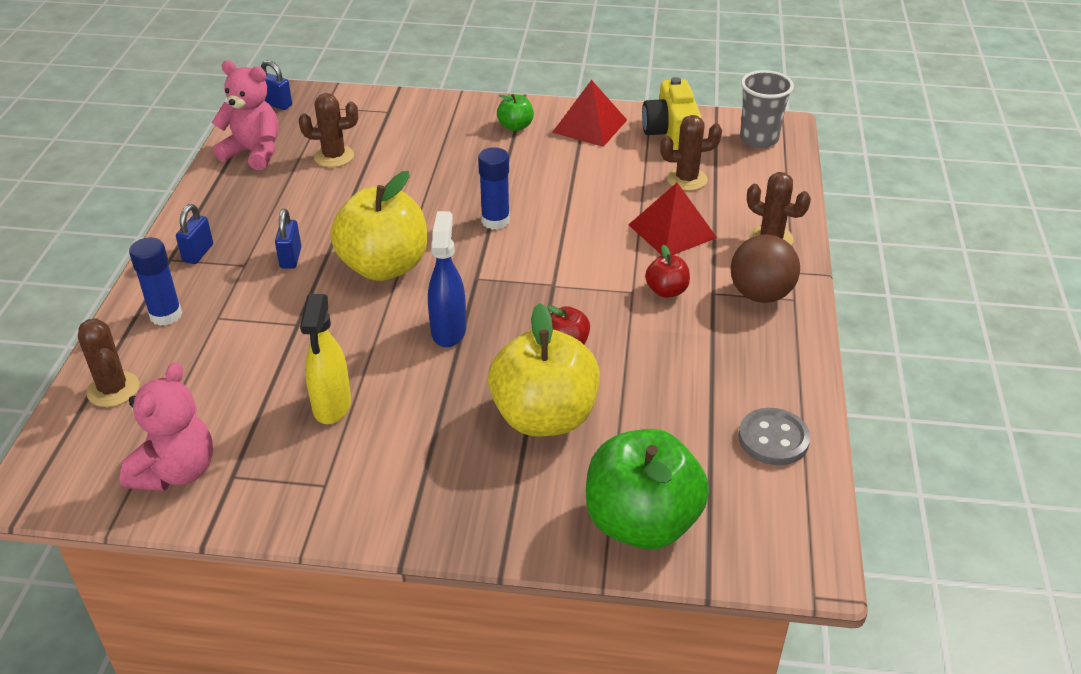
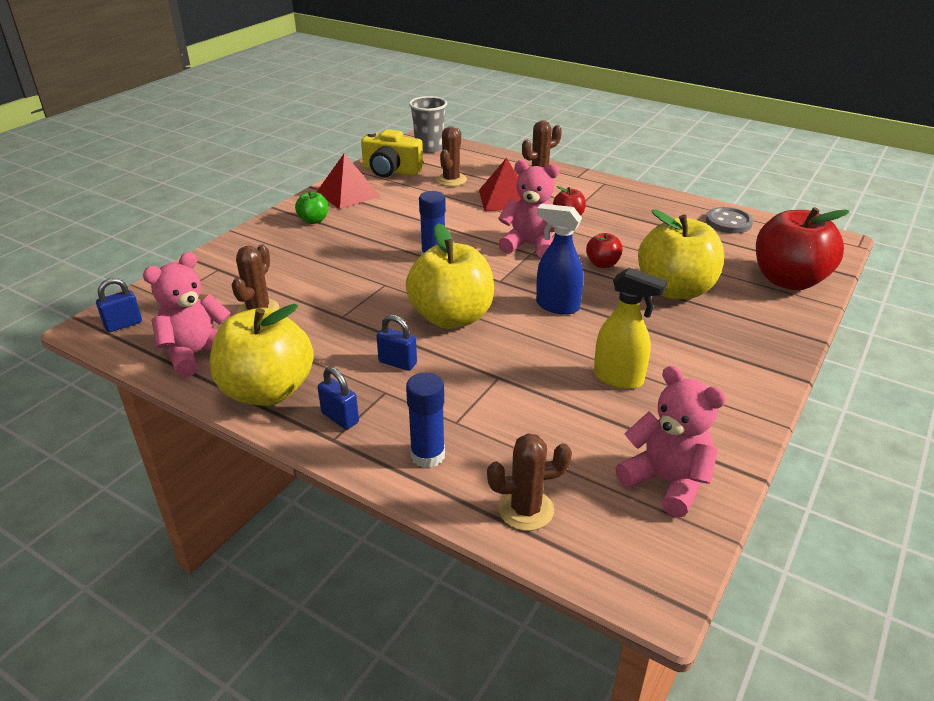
camera: 65 degrees left, 5 degrees down
green apple [586,429,709,549] -> red apple [756,207,850,290]
brown ball [731,235,800,303] -> none
none -> yellow apple [210,304,314,406]
none -> pink teddy bear [498,160,559,258]

